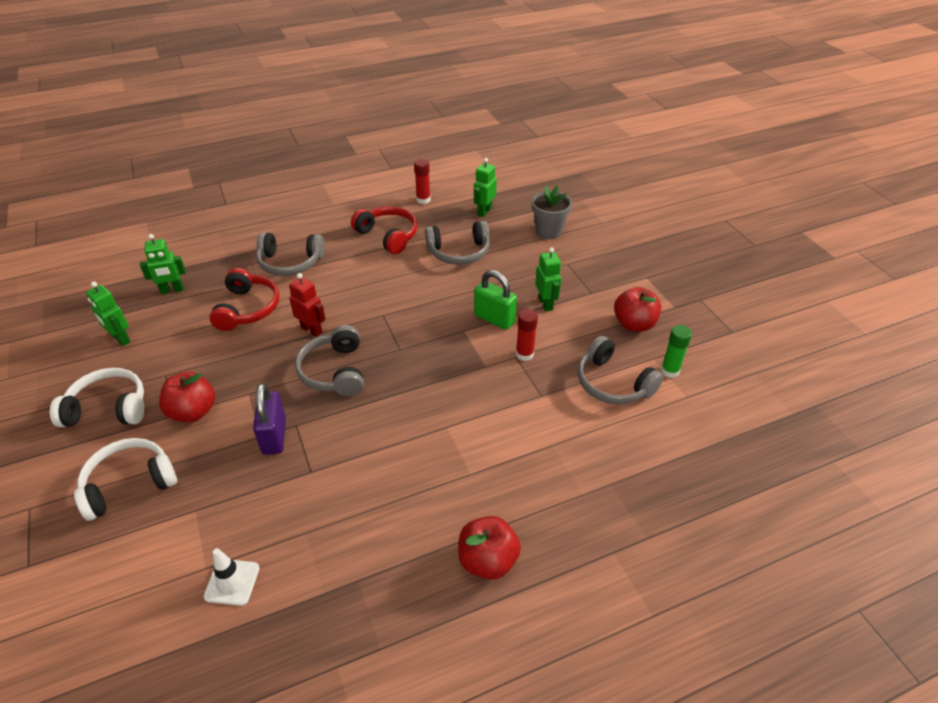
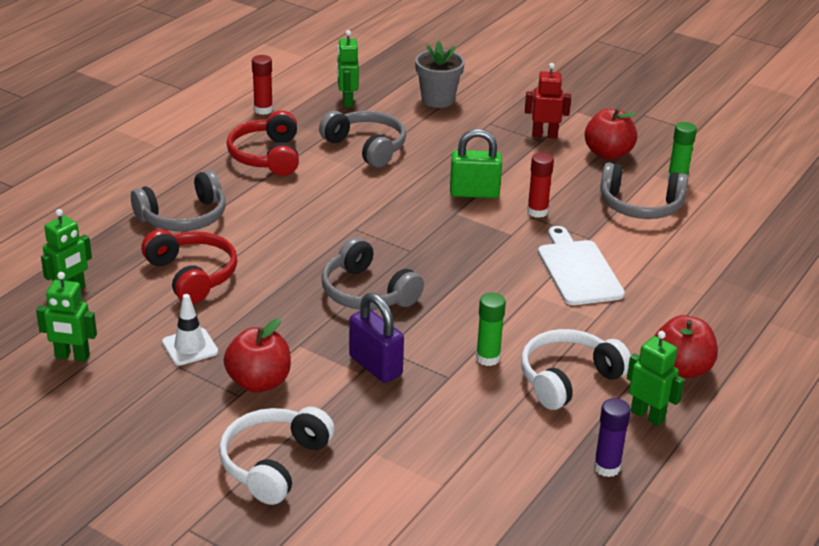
camera: 35 degrees left, 10 degrees down
white headphones [50,368,144,427] -> white headphones moved to [521,329,631,410]
white traffic cone [204,548,260,606] -> white traffic cone moved to [162,294,218,366]
red robot [289,273,326,337] -> red robot moved to [525,63,571,138]
red headphones [351,206,417,254] -> red headphones turned 105 degrees counterclockwise [227,111,299,176]
grey headphones [425,221,490,265] -> grey headphones turned 90 degrees counterclockwise [319,111,406,168]
green robot [535,247,561,312] -> green robot moved to [627,331,685,426]
none -> green glue stick [476,293,506,366]
none -> white cutting board [538,226,625,305]
none -> purple glue stick [594,398,631,477]

